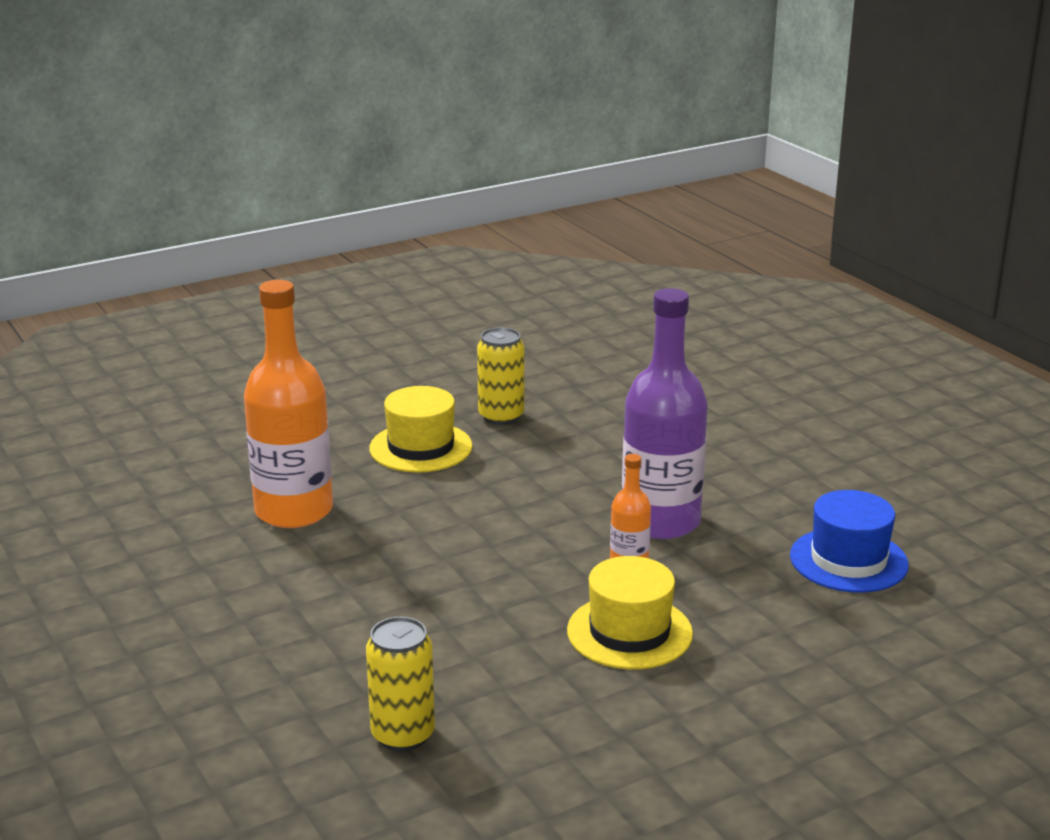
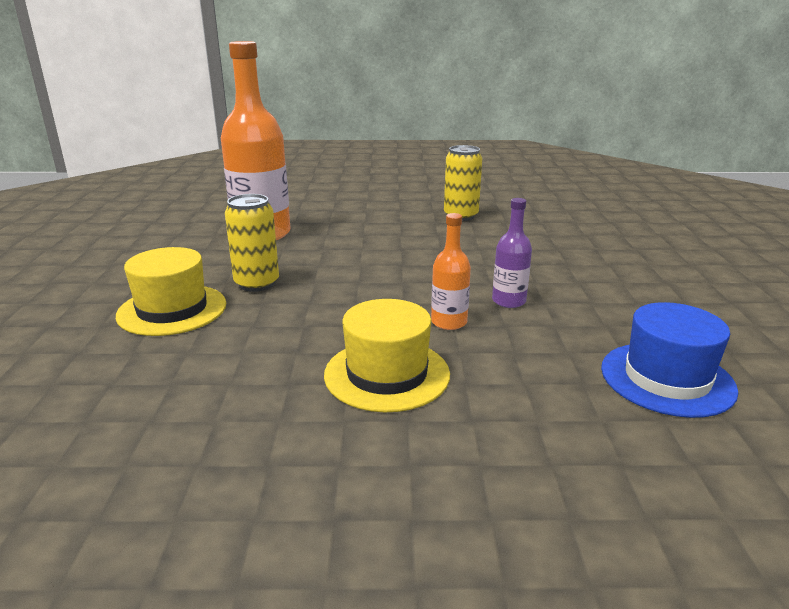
camera: 30 degrees right, 0 degrees up
yellow can [366,617,435,751] -> yellow can moved to [225,194,279,292]
yellow hat [369,386,473,473] -> yellow hat moved to [116,247,226,336]
purple bottle [622,288,708,539] -> purple bottle [492,198,532,308], size x0.47

